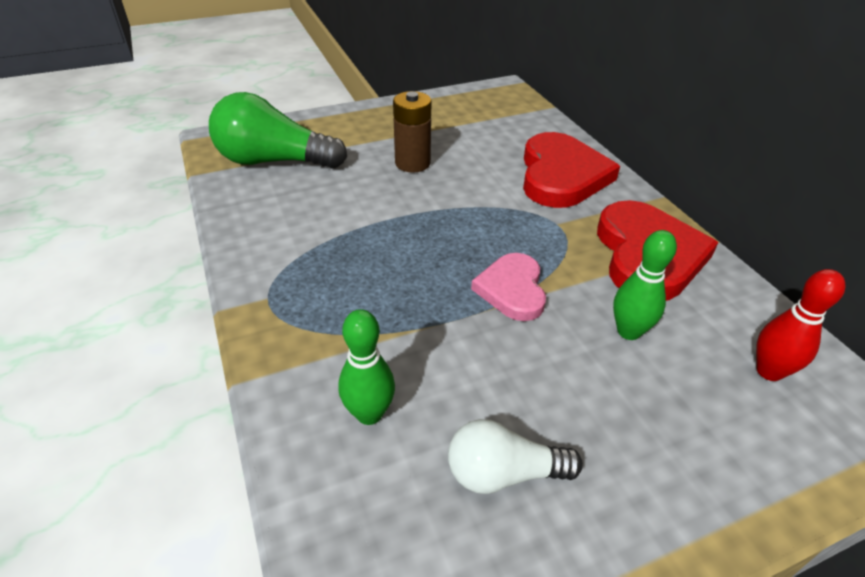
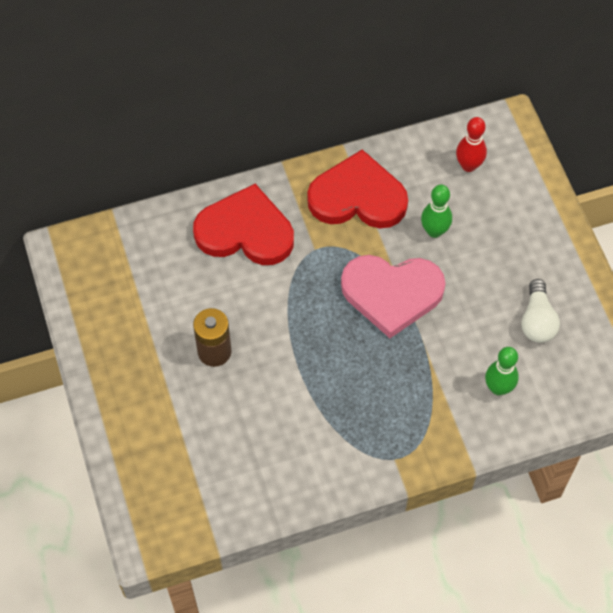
camera: 85 degrees left, 20 degrees up
green light bulb [209,92,347,168] -> none
pink heart [471,253,546,321] -> pink heart [341,255,445,338], size x1.66

